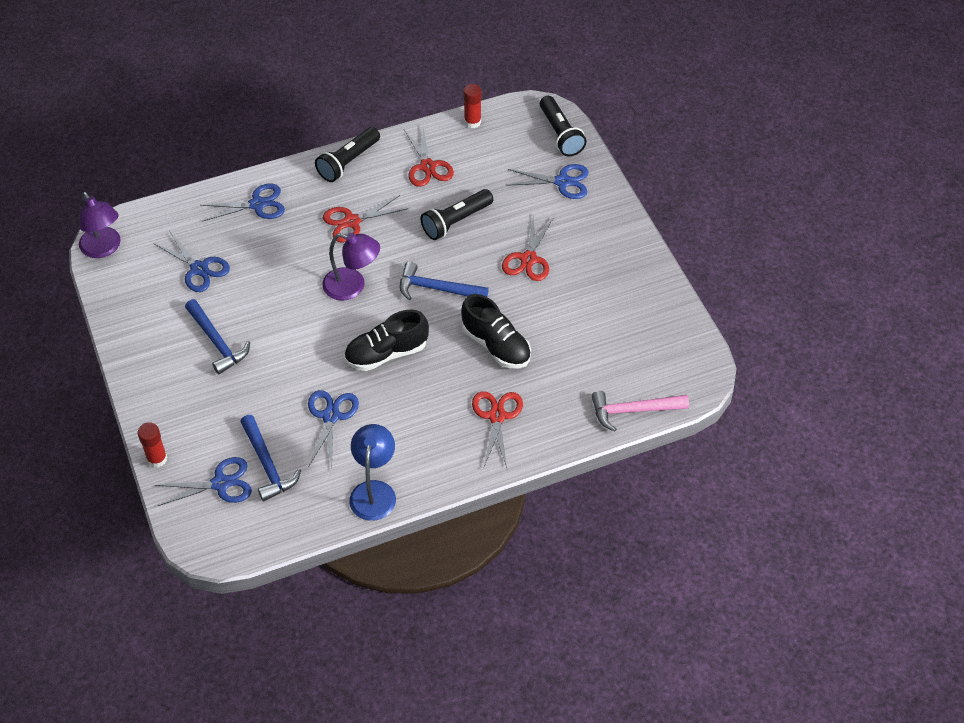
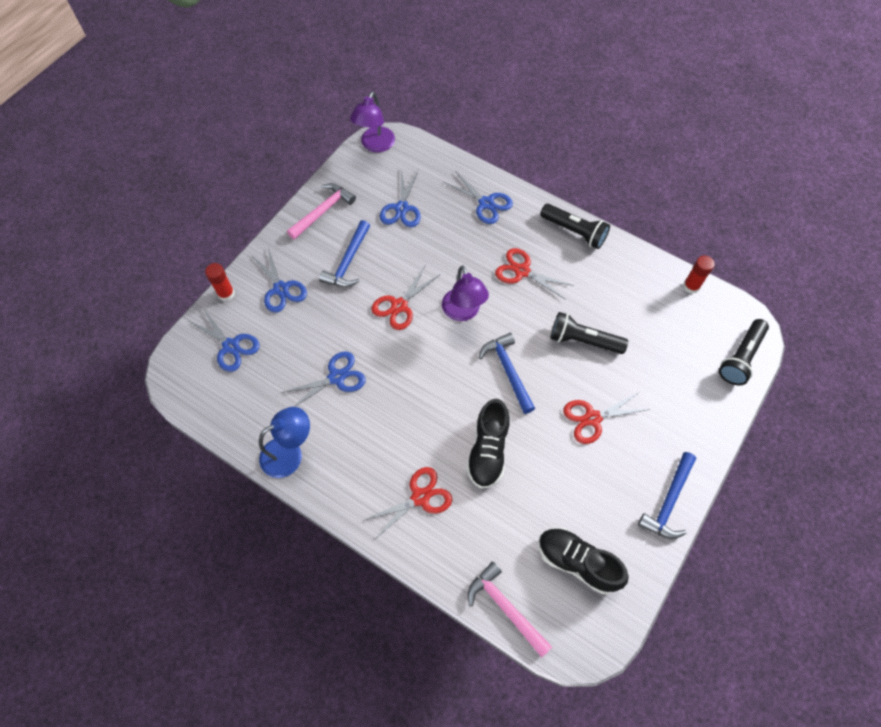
camera: 55 degrees right, 10 degrees up
blue hammer [240,415,301,502] -> blue hammer moved to [638,452,696,539]
black flashlight [315,127,380,182] -> black flashlight turned 150 degrees counterclockwise [540,204,610,249]
black shoe [344,309,429,371] -> black shoe moved to [539,527,629,594]
red scissors [404,127,454,187] -> red scissors moved to [371,266,439,330]
blue scissors [506,164,588,199] -> blue scissors moved to [251,248,307,313]
none -> pink hammer [287,183,356,240]

